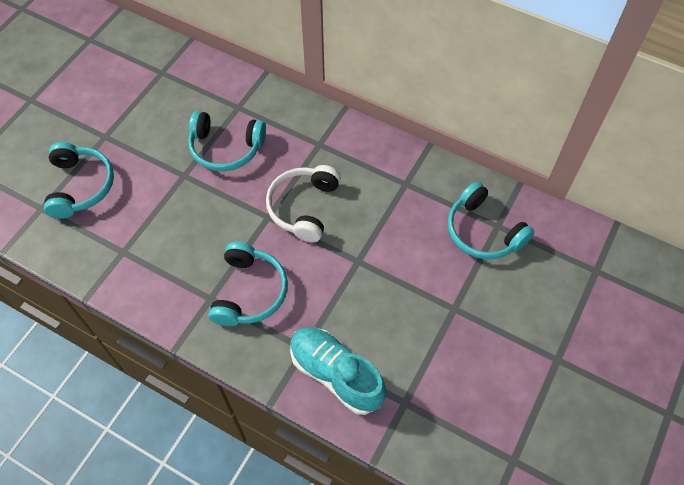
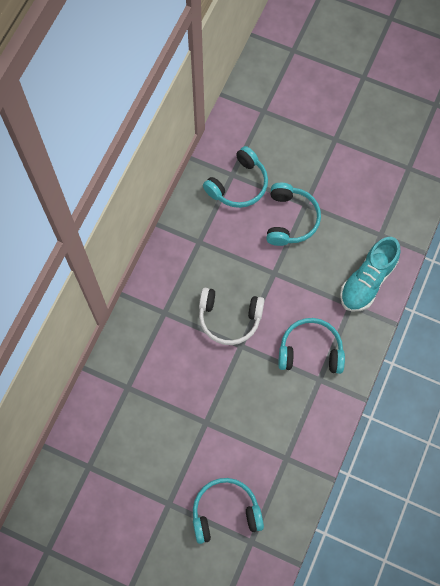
camera: 95 degrees left, 10 degrees up
turquoise headphones [188,111,266,171] -> turquoise headphones moved to [266,183,321,246]

